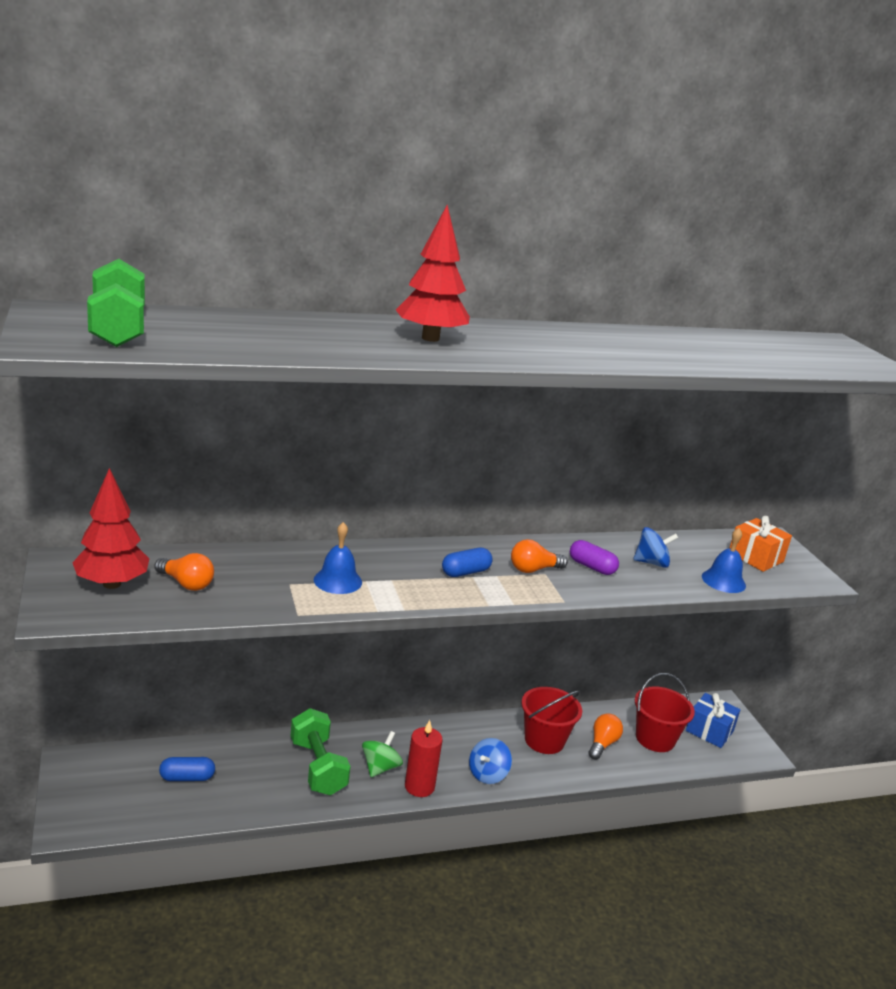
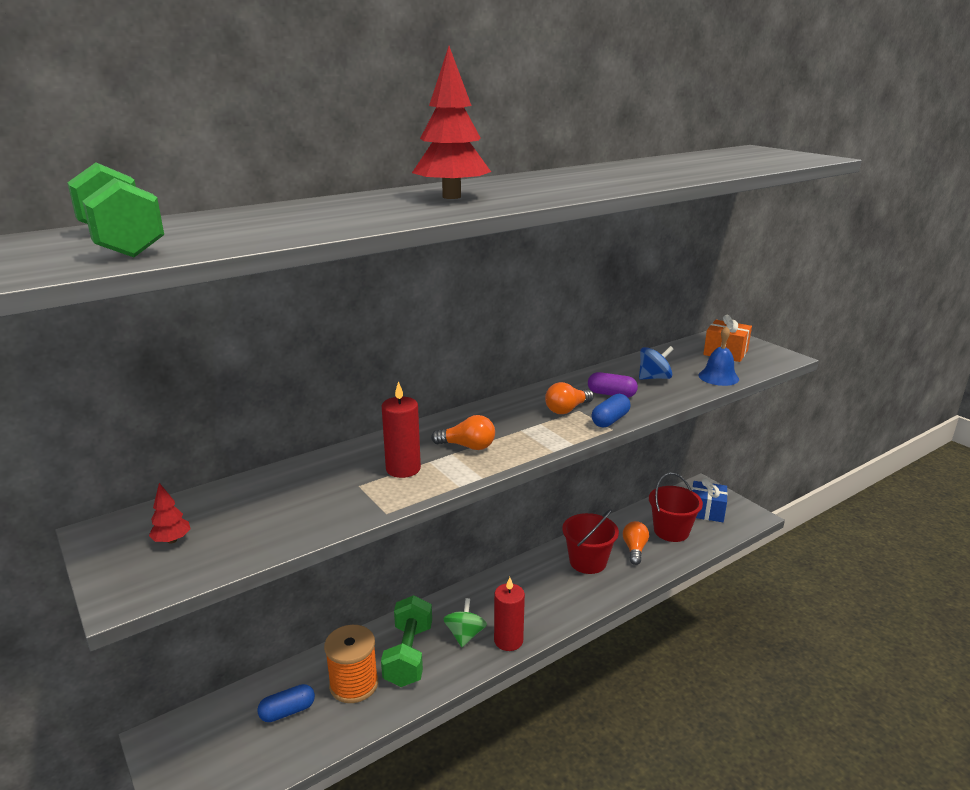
camera: 15 degrees left, 0 degrees up
red tree [73,468,149,589] -> red tree [149,483,190,544], size x0.47
orange light bulb [155,553,214,591] -> orange light bulb moved to [431,415,495,450]
green dumbbell [291,708,351,795] -> green dumbbell turned 45 degrees clockwise [381,595,432,687]
blue bell [314,522,362,594] -> red candle [382,381,421,478]
blue capsule [442,548,493,577] -> blue capsule moved to [592,394,630,427]
blue spinning top [469,738,512,784] -> none
none -> orange spool [324,625,378,703]

